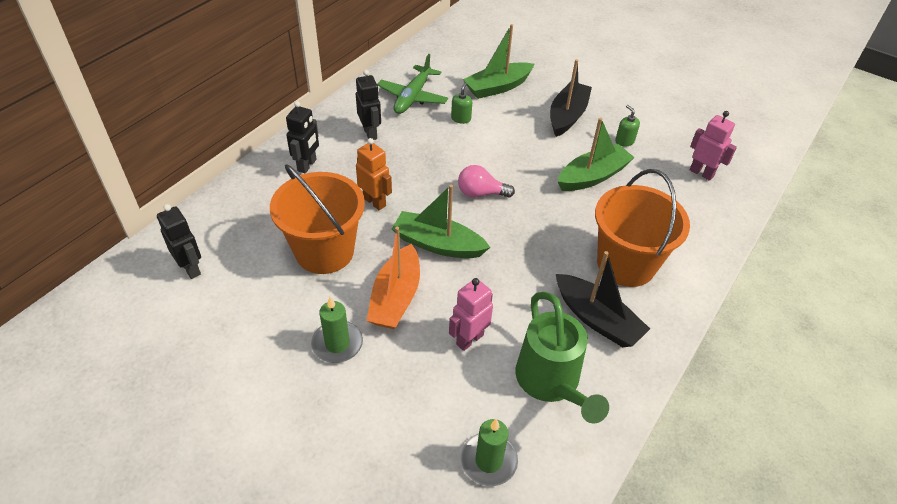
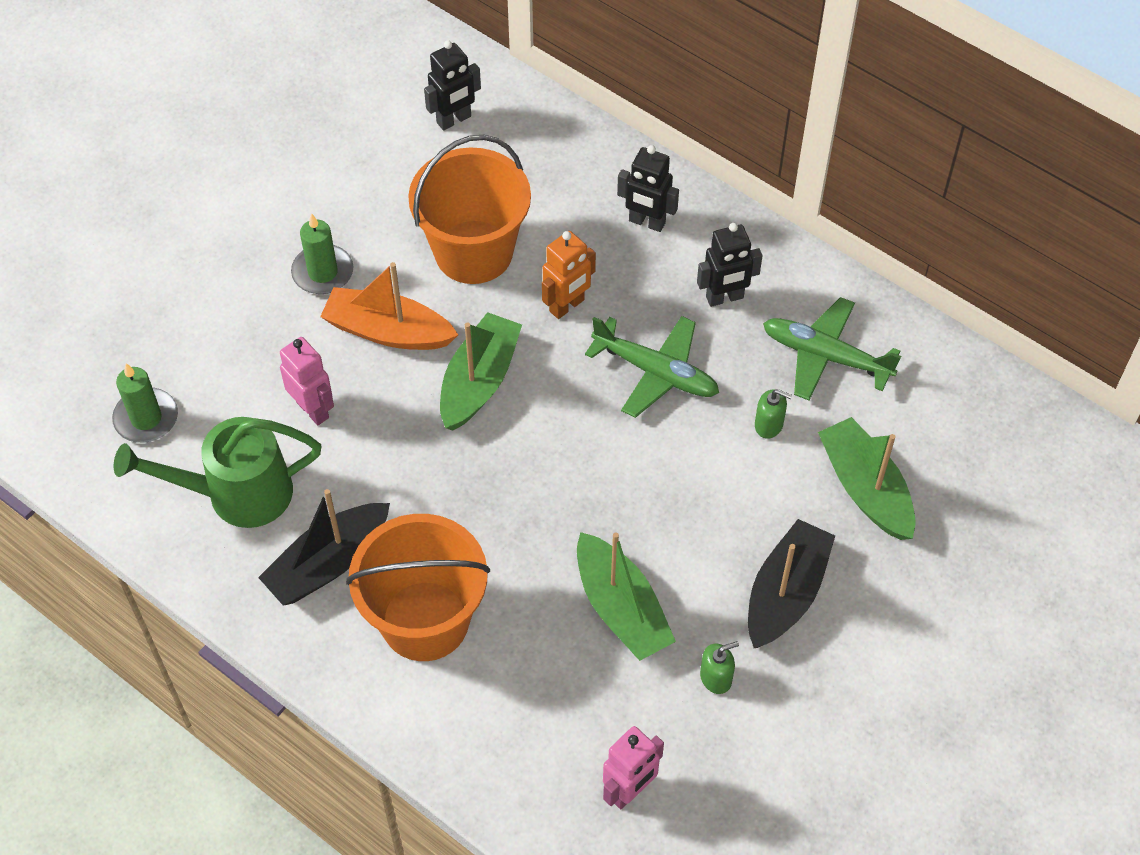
camera: 95 degrees right, 10 degrees up
pink light bulb [458,165,515,198] -> none
black boat [550,59,592,137] -> black boat turned 90 degrees counterclockwise [748,519,835,648]
none -> green plane [585,316,719,418]

